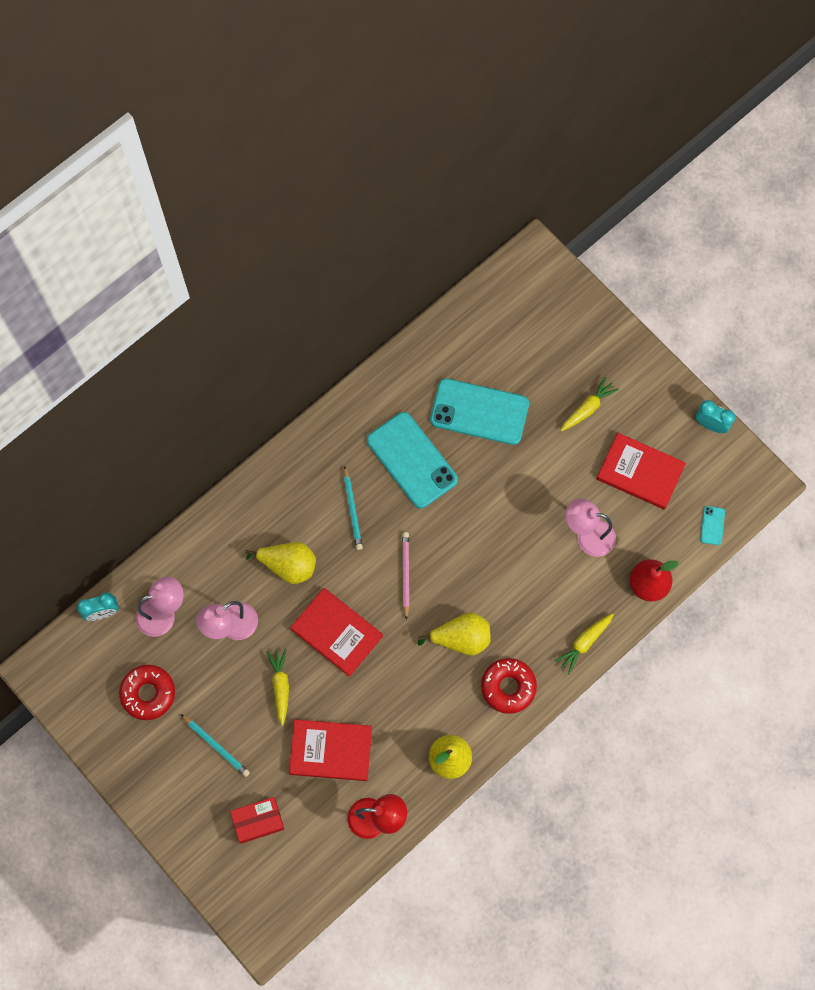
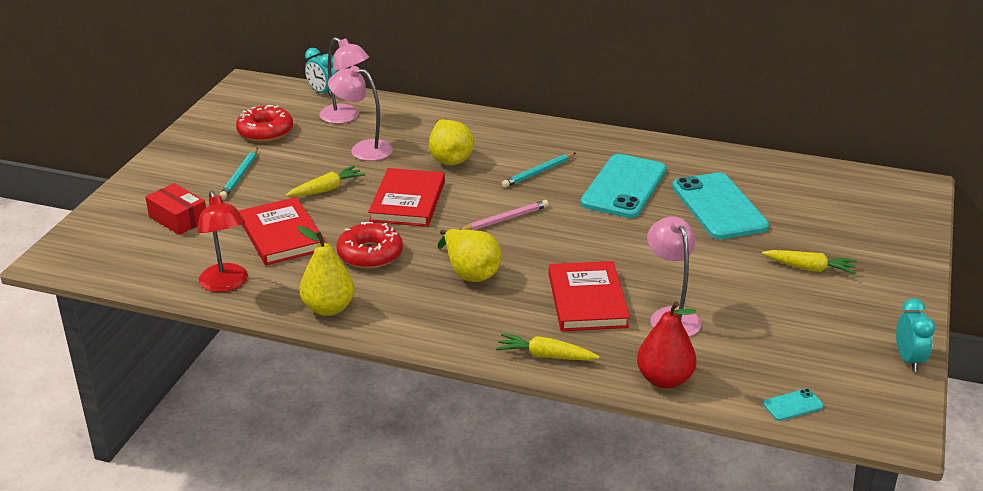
camera: 60 degrees right, 40 degrees down
red donut [481,658,537,714] -> red donut moved to [336,222,403,269]
red book [597,433,686,510] -> red book moved to [549,261,630,331]

